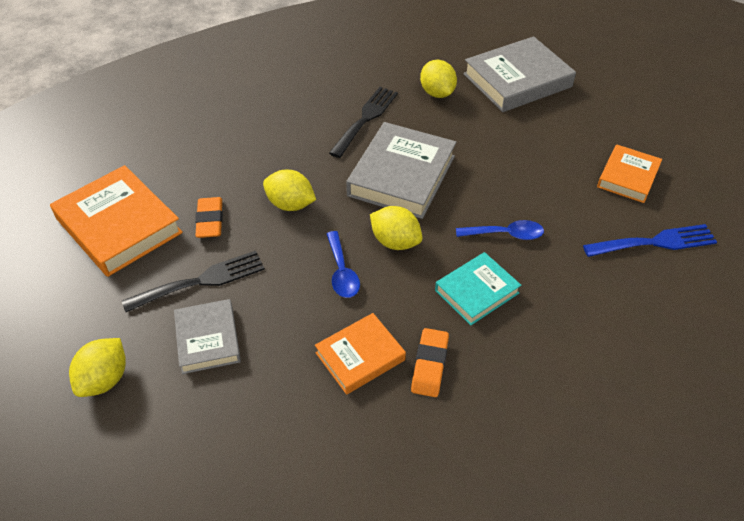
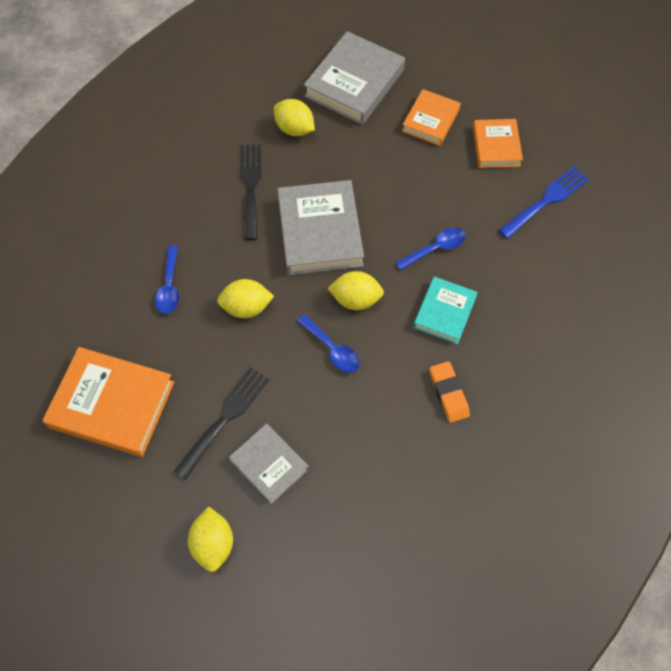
camera: 30 degrees left, 15 degrees up
orange eraser [195,197,223,238] -> none
orange book [315,313,406,395] -> orange book moved to [402,89,461,146]
none -> blue spoon [155,246,179,314]

